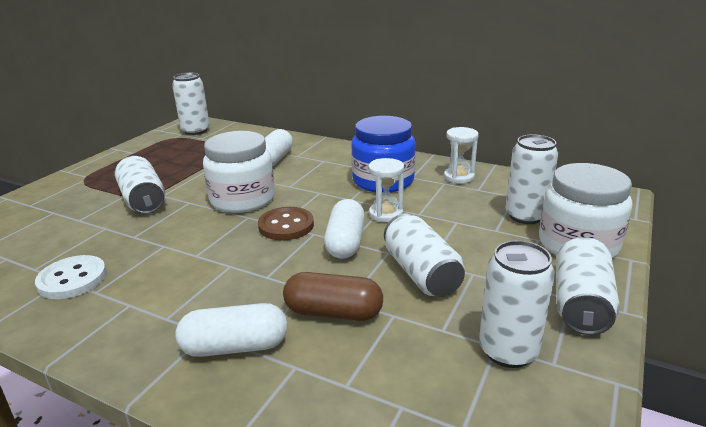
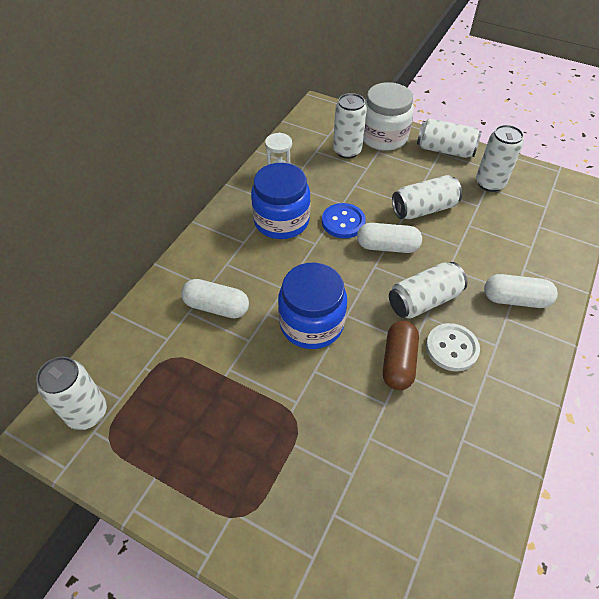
camera: 90 degrees left, 25 degrees up
white button [35,255,107,299] -> white button moved to [426,323,480,371]
white can [115,156,165,214] -> white can moved to [389,262,467,319]
white capsule [176,303,288,357] -> white capsule turned 75 degrees counterclockwise [484,274,558,308]
white jar [203,131,275,213] -> blue jar [278,263,347,349]
brown button [258,207,314,240] -> none
brown capsule [283,272,383,321] -> brown capsule moved to [383,320,419,390]
white hourglass [368,158,404,222] -> blue button [322,203,366,238]

